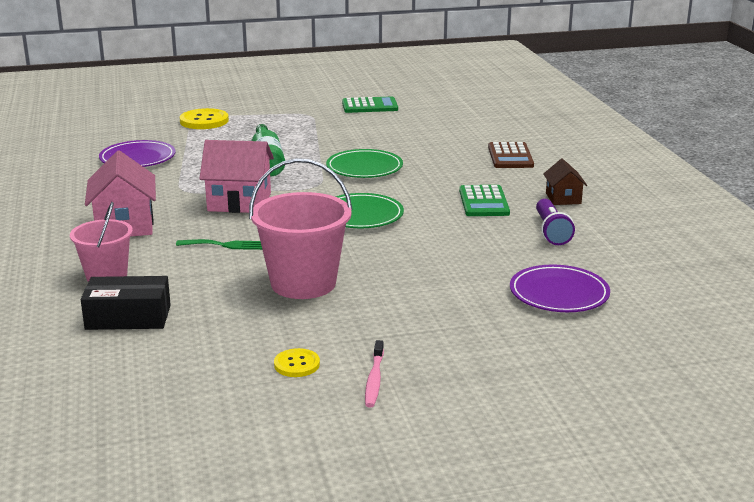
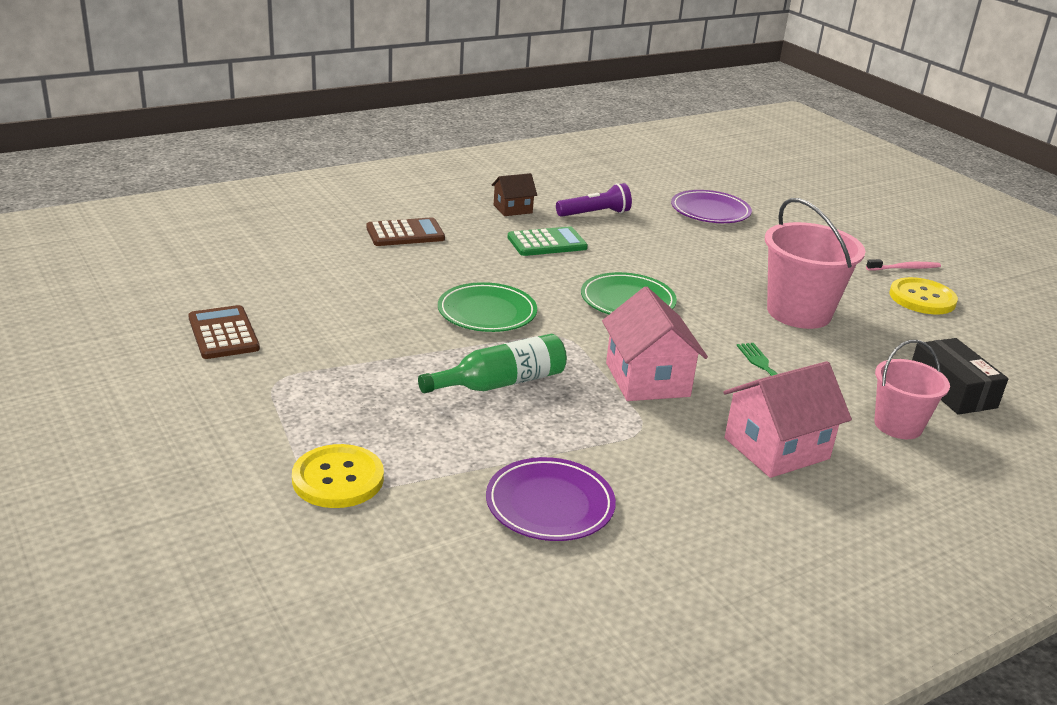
camera: 110 degrees left, 5 degrees up
yellow button [274,348,320,377] -> yellow button [890,277,958,314], size x1.72
green calculator [342,96,398,113] -> brown calculator [188,305,260,359]

